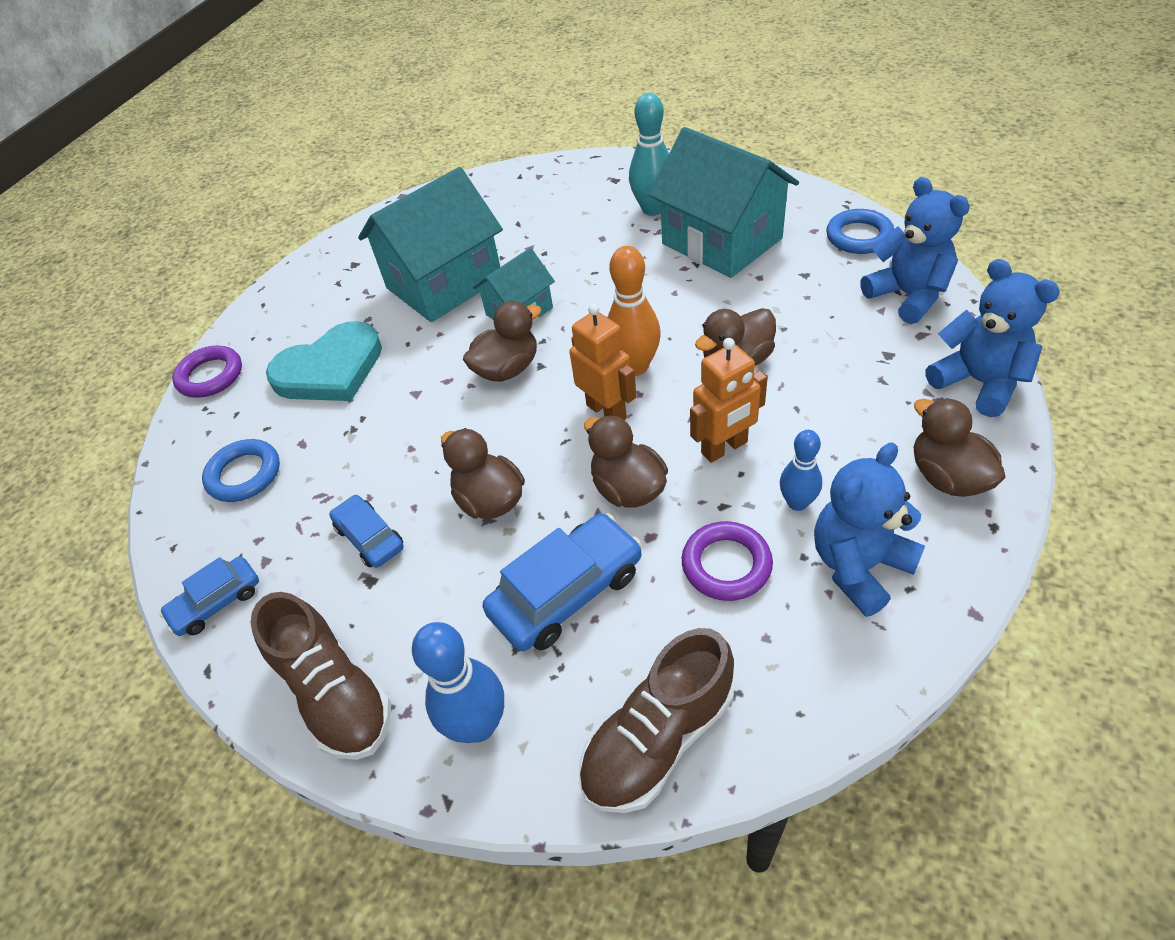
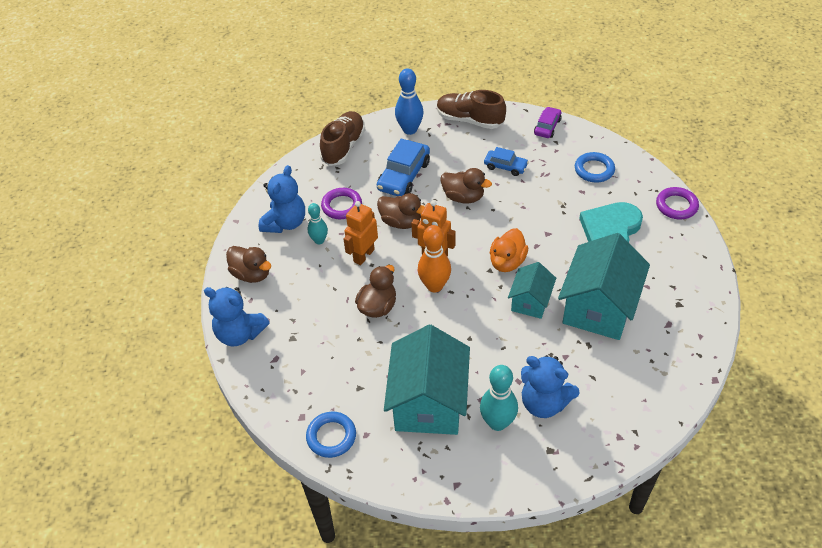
camera: 150 degrees right, 0 degrees up
blue car [159,556,259,636] -> purple car [534,107,562,138]
brown duck [463,301,541,382] -> orange duck [490,228,528,272]
turquoise house [649,127,799,278] -> turquoise house turned 75 degrees clockwise [384,325,470,435]
blue bowling pin [780,430,822,511] -> turquoise bowling pin [307,203,328,244]
blue teddy bear [860,177,970,324] -> blue teddy bear moved to [521,355,580,418]

